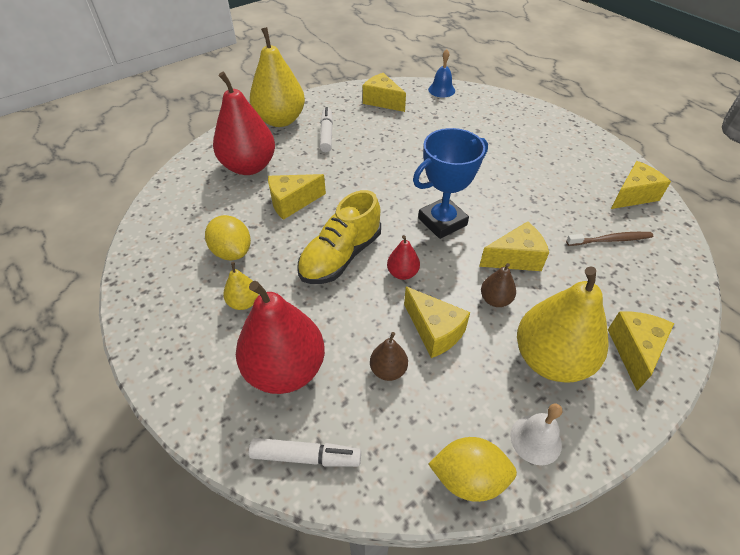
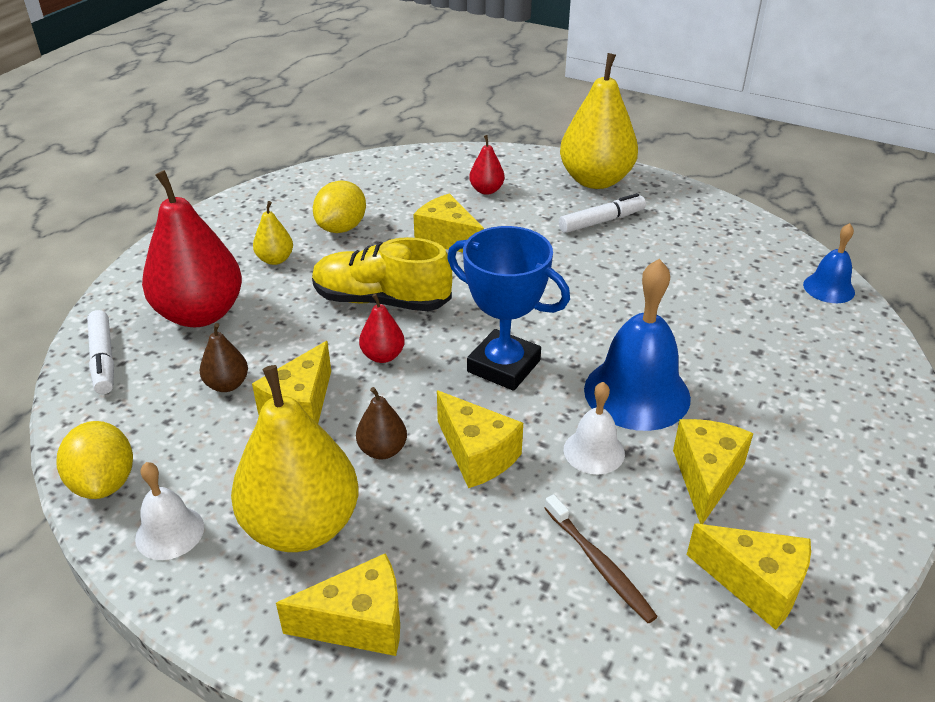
camera: 65 degrees right, 10 degrees down
red pear [213,71,275,175] -> red pear [469,135,505,195], size x0.45
yellow cheese [363,73,406,112] -> yellow cheese moved to [673,419,753,524]
none -> white bell [564,382,625,474]
none -> blue bell [584,259,691,431]

